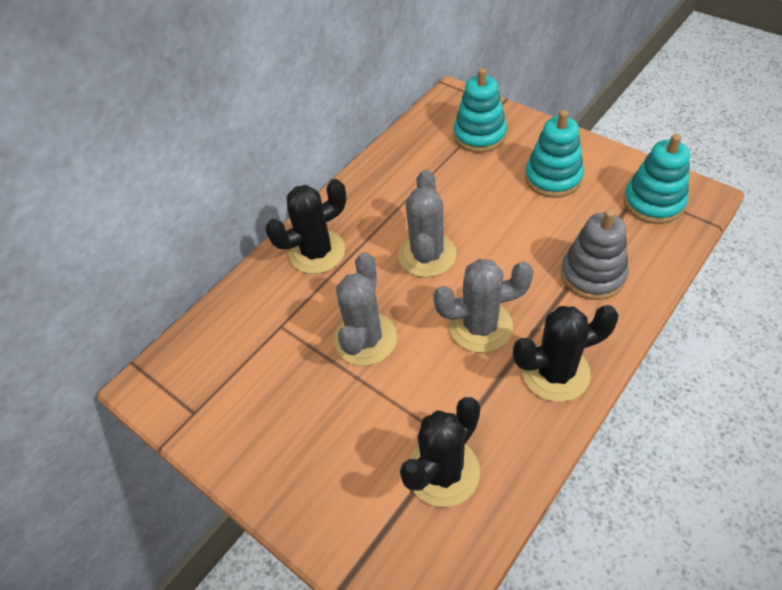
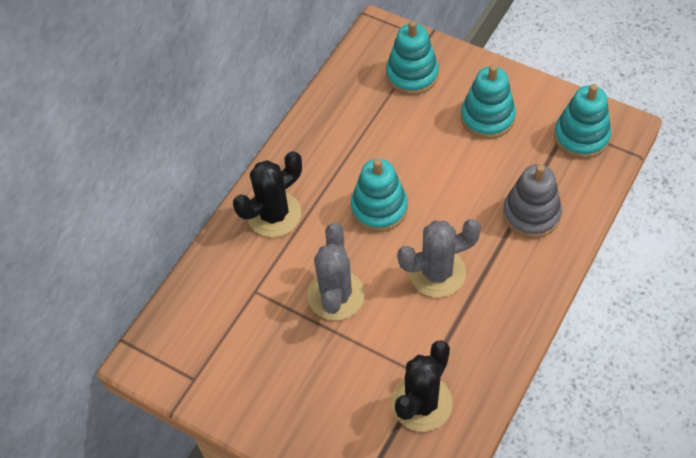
camera: 10 degrees left, 5 degrees up
grey cactus [398,170,457,277] -> turquoise stacking toy [351,158,408,232]
black cactus [513,305,619,402] -> none

